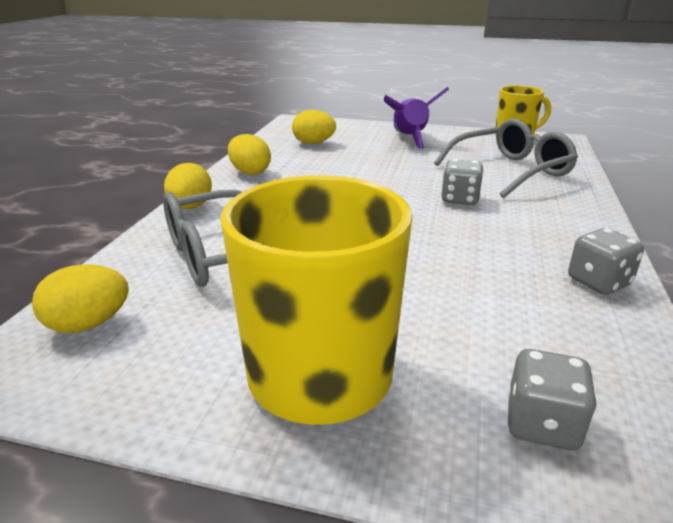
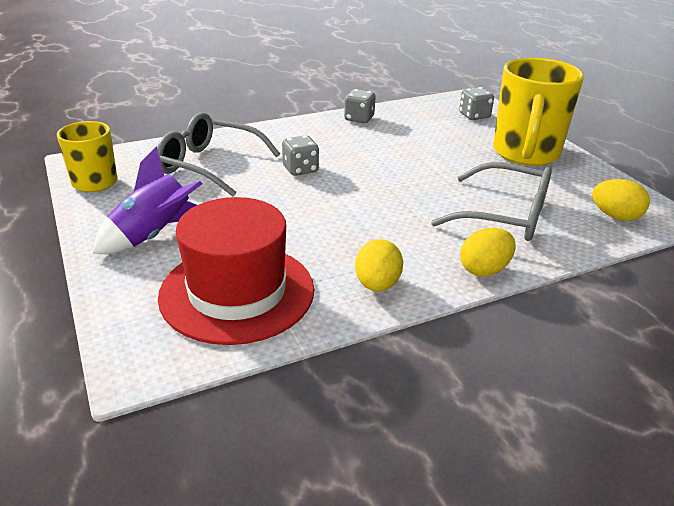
camera: 130 degrees left, 5 degrees up
yellow egg [292,110,336,144] -> red hat [158,197,314,345]

